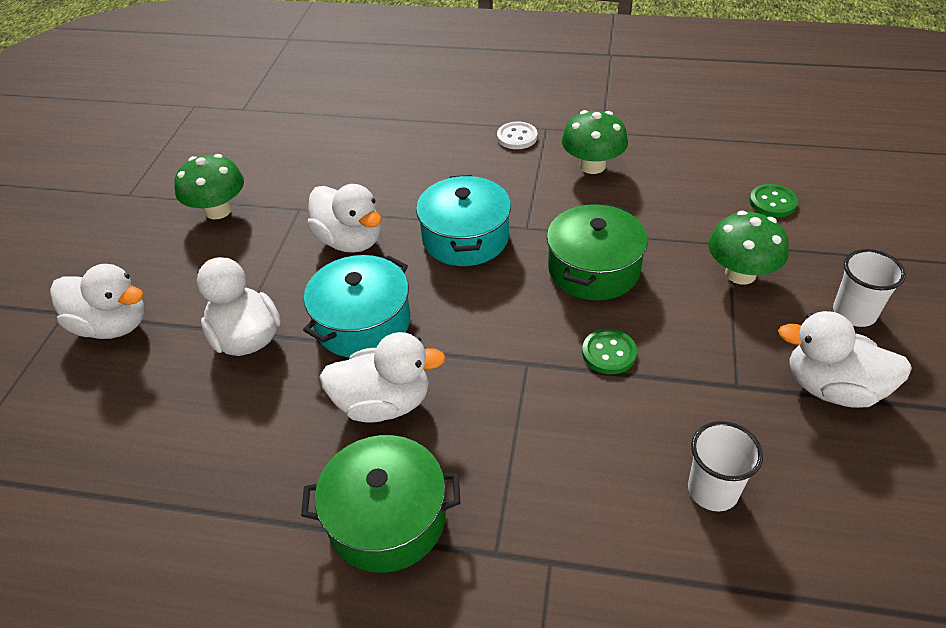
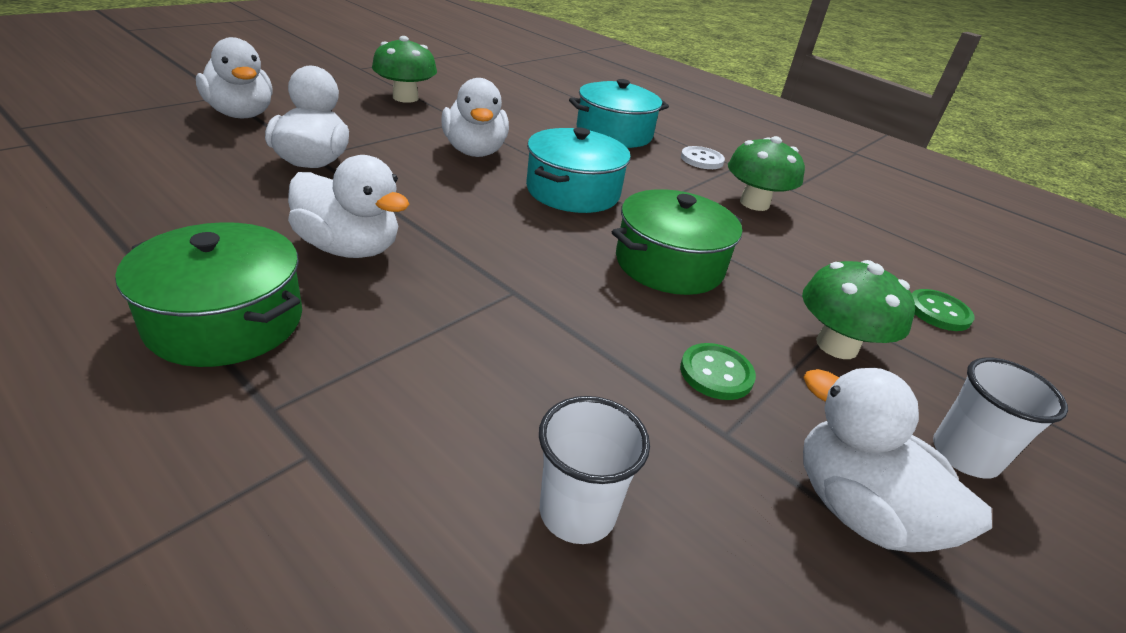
camera: 25 degrees right, 10 degrees down
turquoise pot [303,255,410,358] -> turquoise pot moved to [569,79,669,148]
green button [582,329,637,374] -> green button moved to [680,343,756,400]

